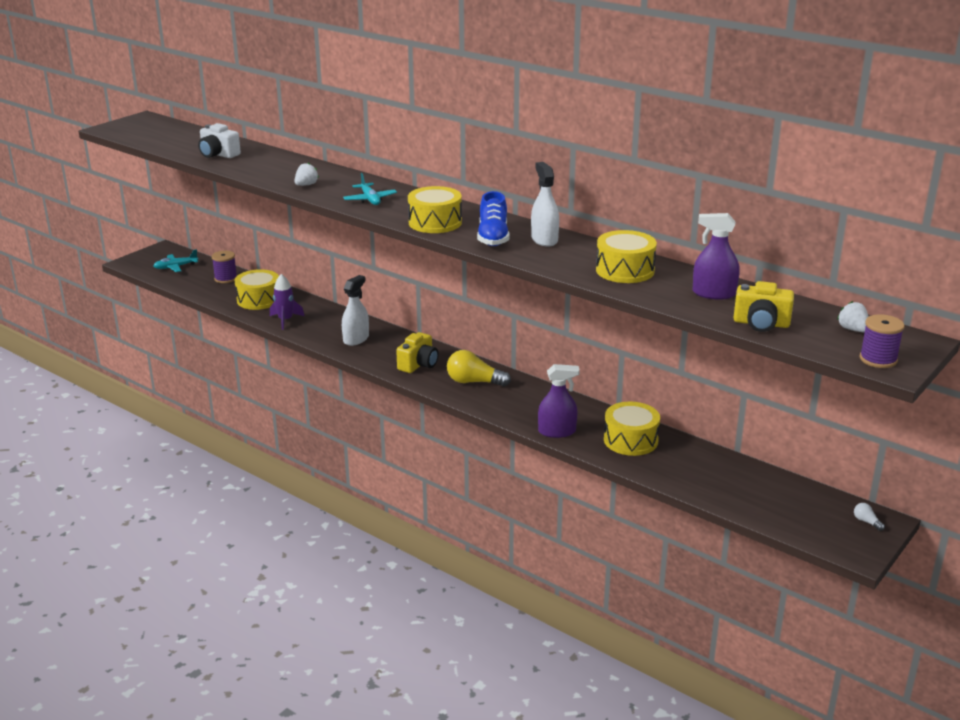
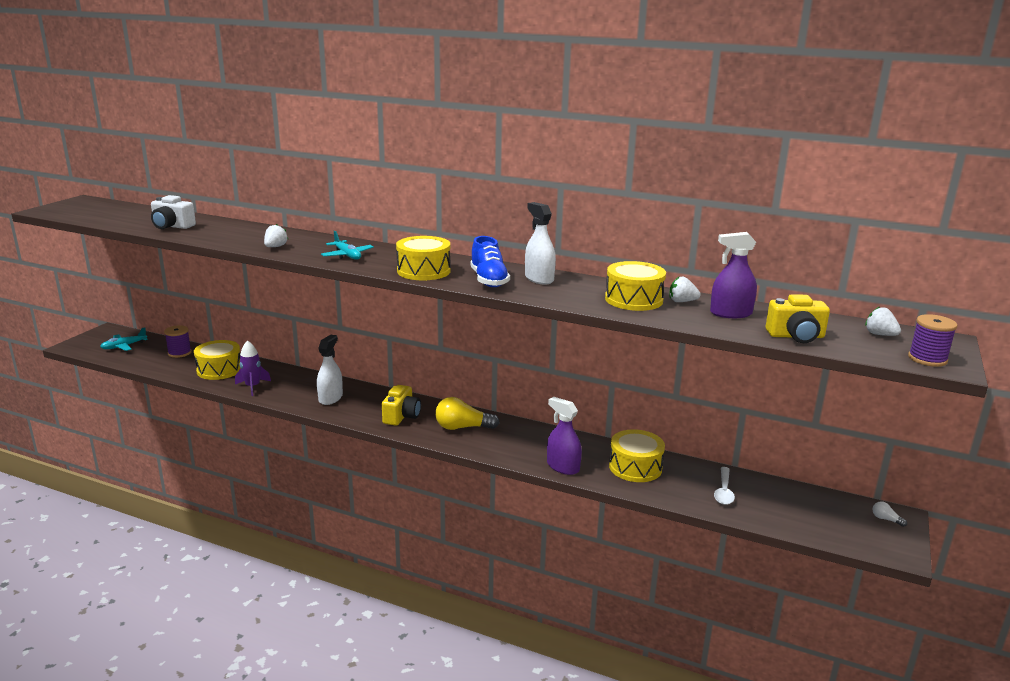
camera: 15 degrees left, 5 degrees down
purple spray bottle [538,364,580,438] -> purple spray bottle turned 120 degrees counterclockwise [547,397,582,475]
none -> white strawberry [669,277,701,302]
none -> white spoon [714,467,735,505]

